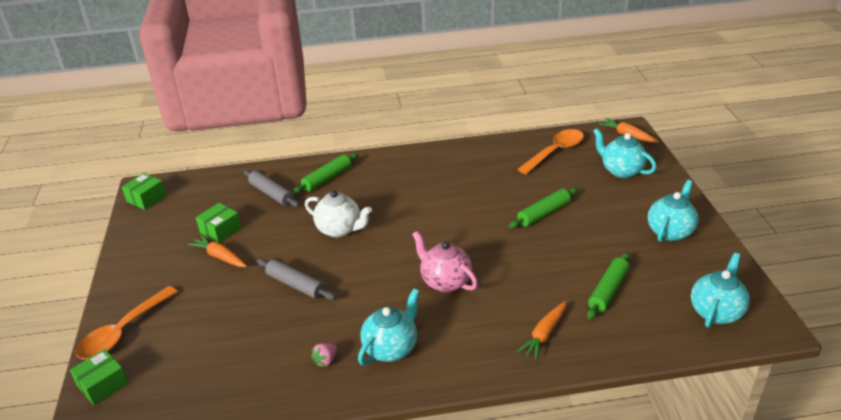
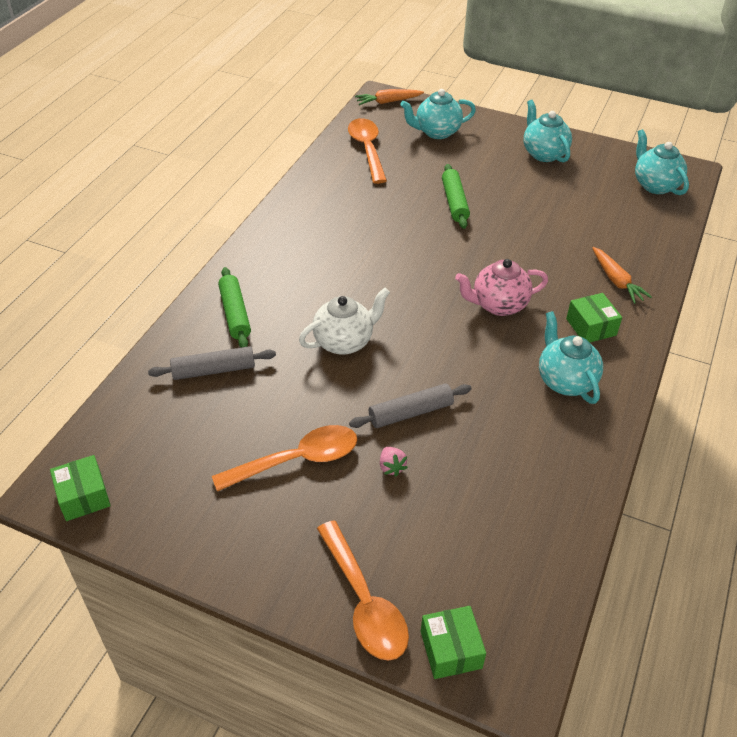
camera: 60 degrees left, 10 degrees up
orange carrot [188,235,247,267] -> orange spoon [212,425,357,492]
green box [196,203,241,243] -> green box moved to [566,293,622,342]
pink strawberry [311,343,337,367] -> pink strawberry moved to [380,447,408,477]
green rolling pin [587,252,630,319] -> none

